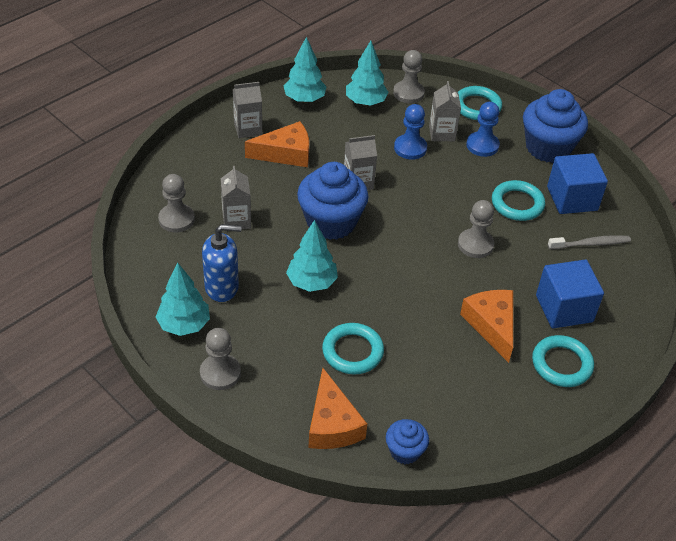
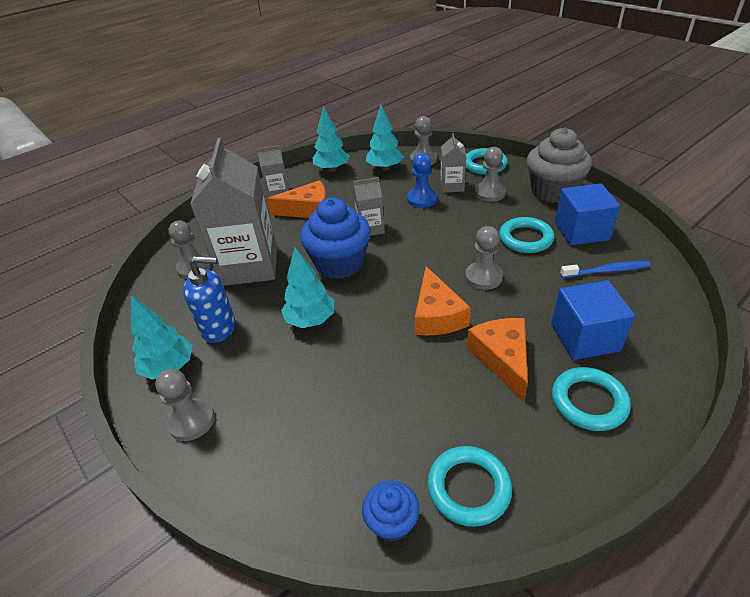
camera: 10 degrees right, 5 degrees down
grey carton [221,166,251,229] -> grey carton [190,138,277,286], size x2.09
orange cheese [308,368,367,449] -> orange cheese moved to [415,266,471,336]
turquoise ring [322,323,384,374] -> turquoise ring moved to [428,446,512,527]
blue pawn [466,102,500,157] -> grey pawn [475,147,506,202]
blue cupcake [523,89,588,163] -> grey cupcake [527,128,592,203]
grey toothbrush [548,235,631,249] -> blue toothbrush [560,261,650,278]

